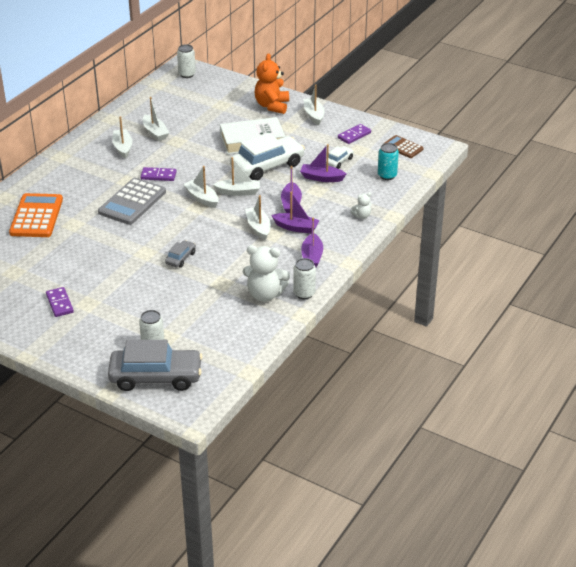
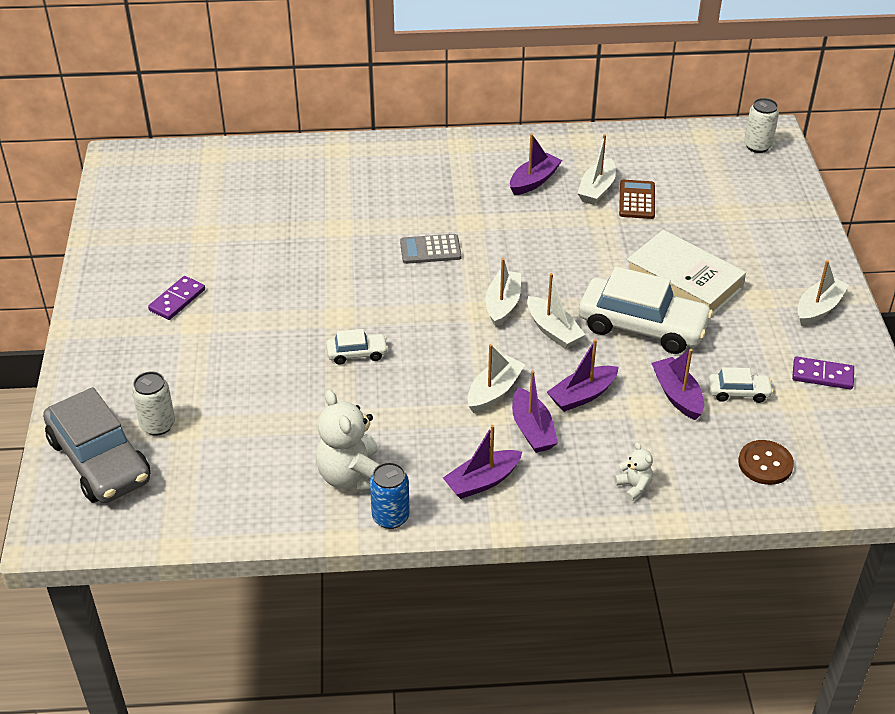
camera: 55 degrees right, 5 degrees up
orange calculator [9,193,63,237] -> none
grey calculator [98,178,166,225] -> grey calculator [400,234,462,264], size x0.58
white boat [112,116,132,159] -> purple boat [510,134,562,195]
purple domino [140,167,177,181] -> none
grey car [165,240,196,268] -> white car [326,329,388,365]
orange teddy bear [255,54,289,114] -> none
white can [293,258,316,299] -> blue can [370,462,410,529]
white teddy bear [351,192,372,219] -> white teddy bear turned 150 degrees counterclockwise [614,442,653,501]
turquoise can [378,143,399,180] -> brown button [738,440,794,485]
brown calculator [383,135,423,158] -> brown calculator moved to [619,180,655,219]

